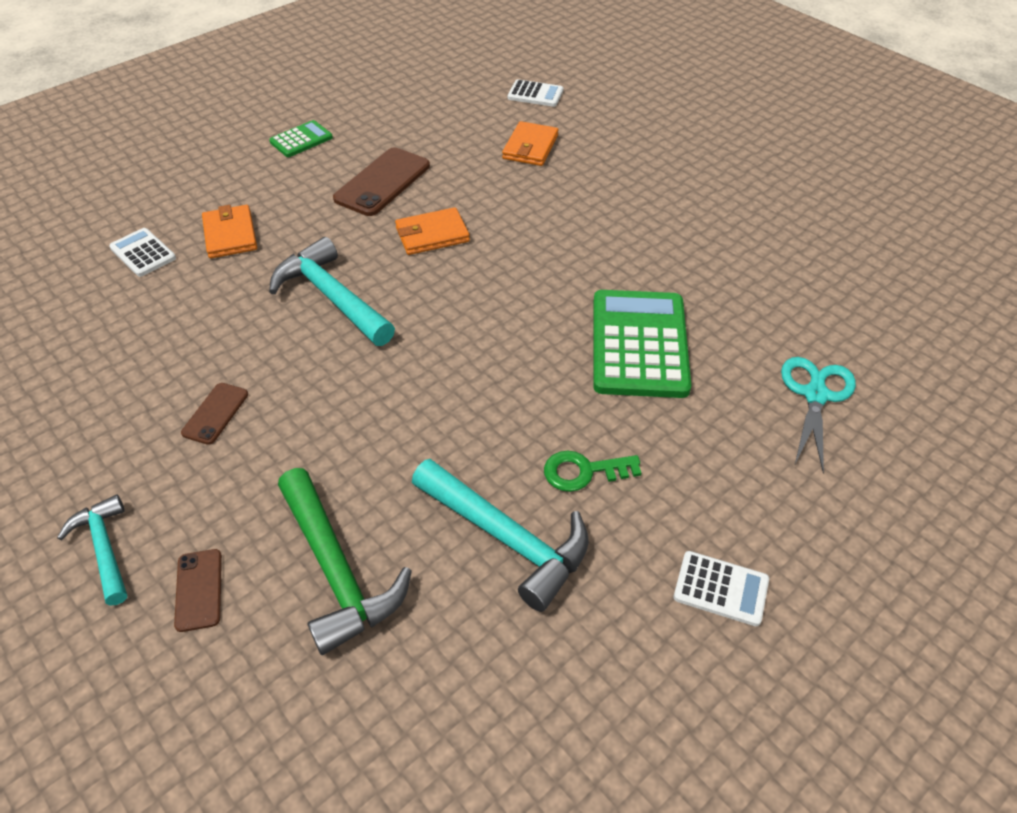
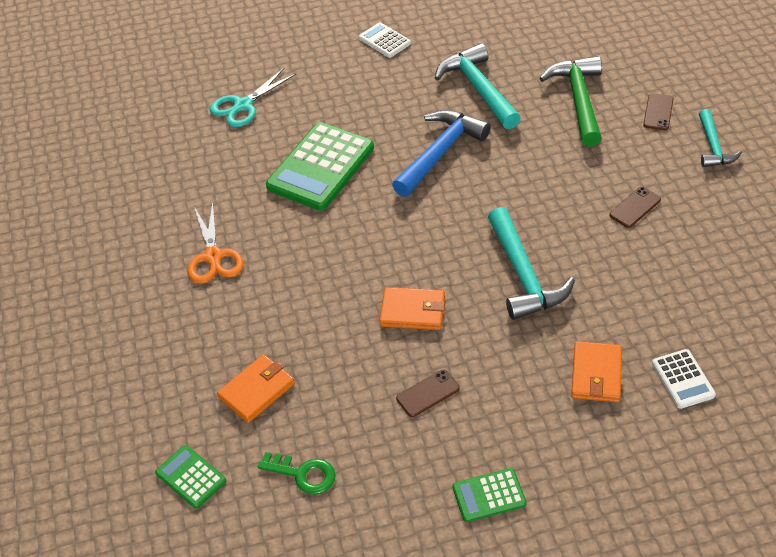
camera: 150 degrees left, 0 degrees up
brown phone [333,147,430,216] -> brown phone [396,370,460,417], size x0.55
white calculator [508,79,563,107] -> green calculator [155,445,226,509]
green key [544,451,641,492] -> green key moved to [258,452,336,495]
none -> orange scissors [188,202,244,284]
none -> blue hammer [392,110,491,197]

